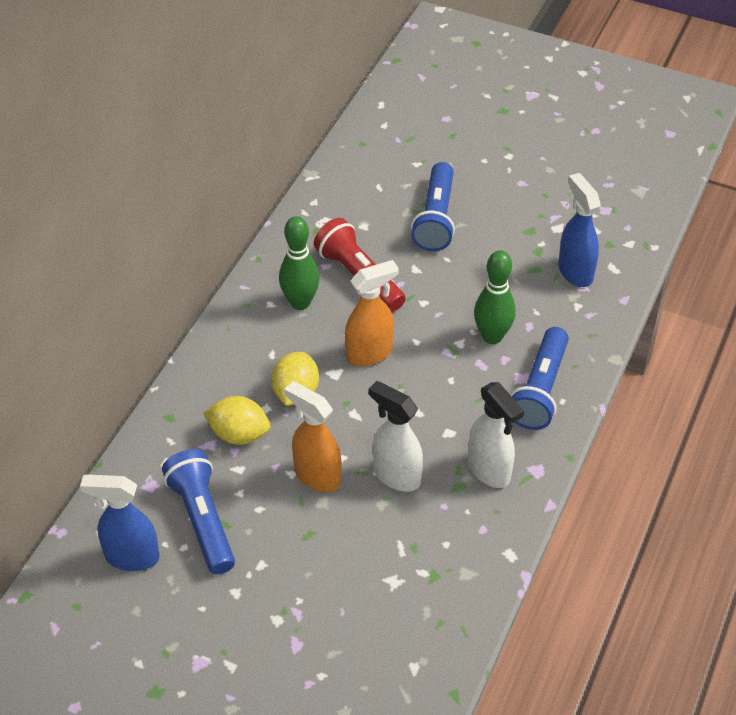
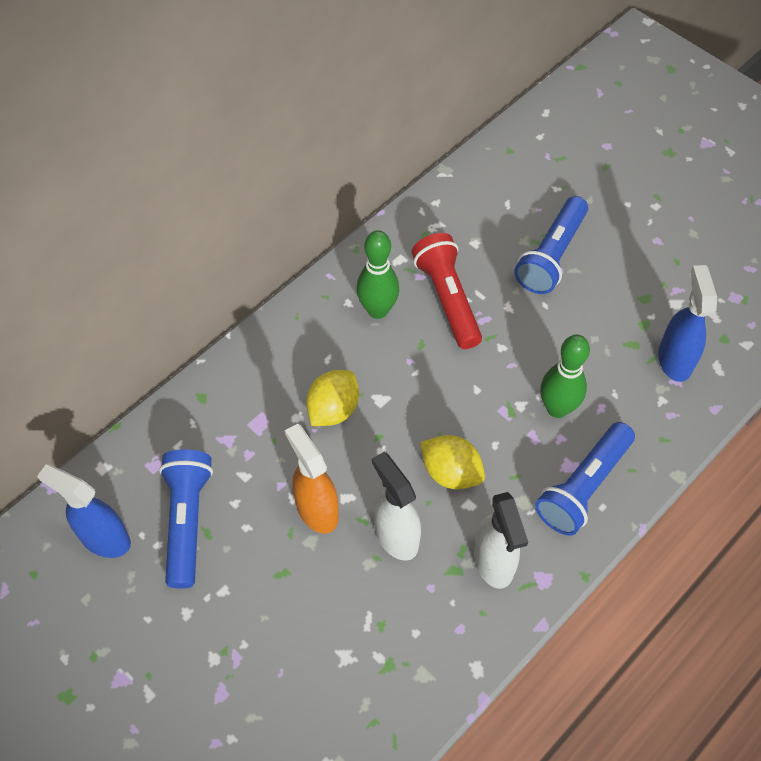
camera: 20 degrees right, 10 degrees up
yellow lemon [203,396,270,445] -> yellow lemon moved to [420,435,485,490]
orange spray bottle [345,260,399,366] -> none

